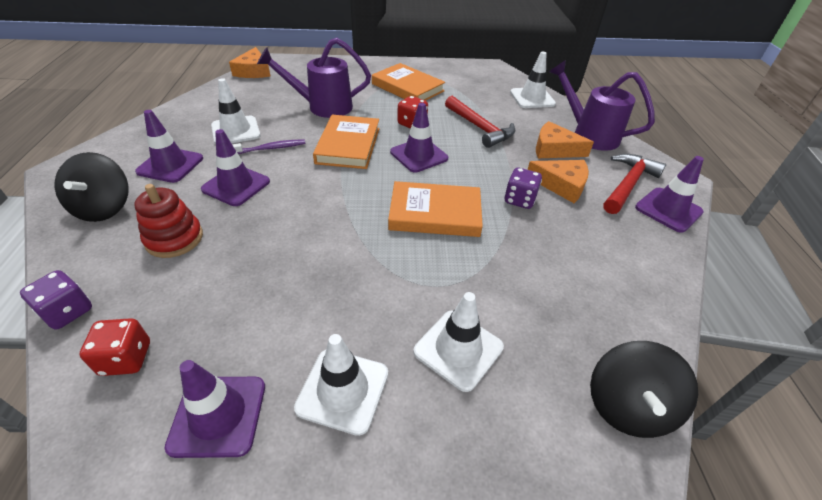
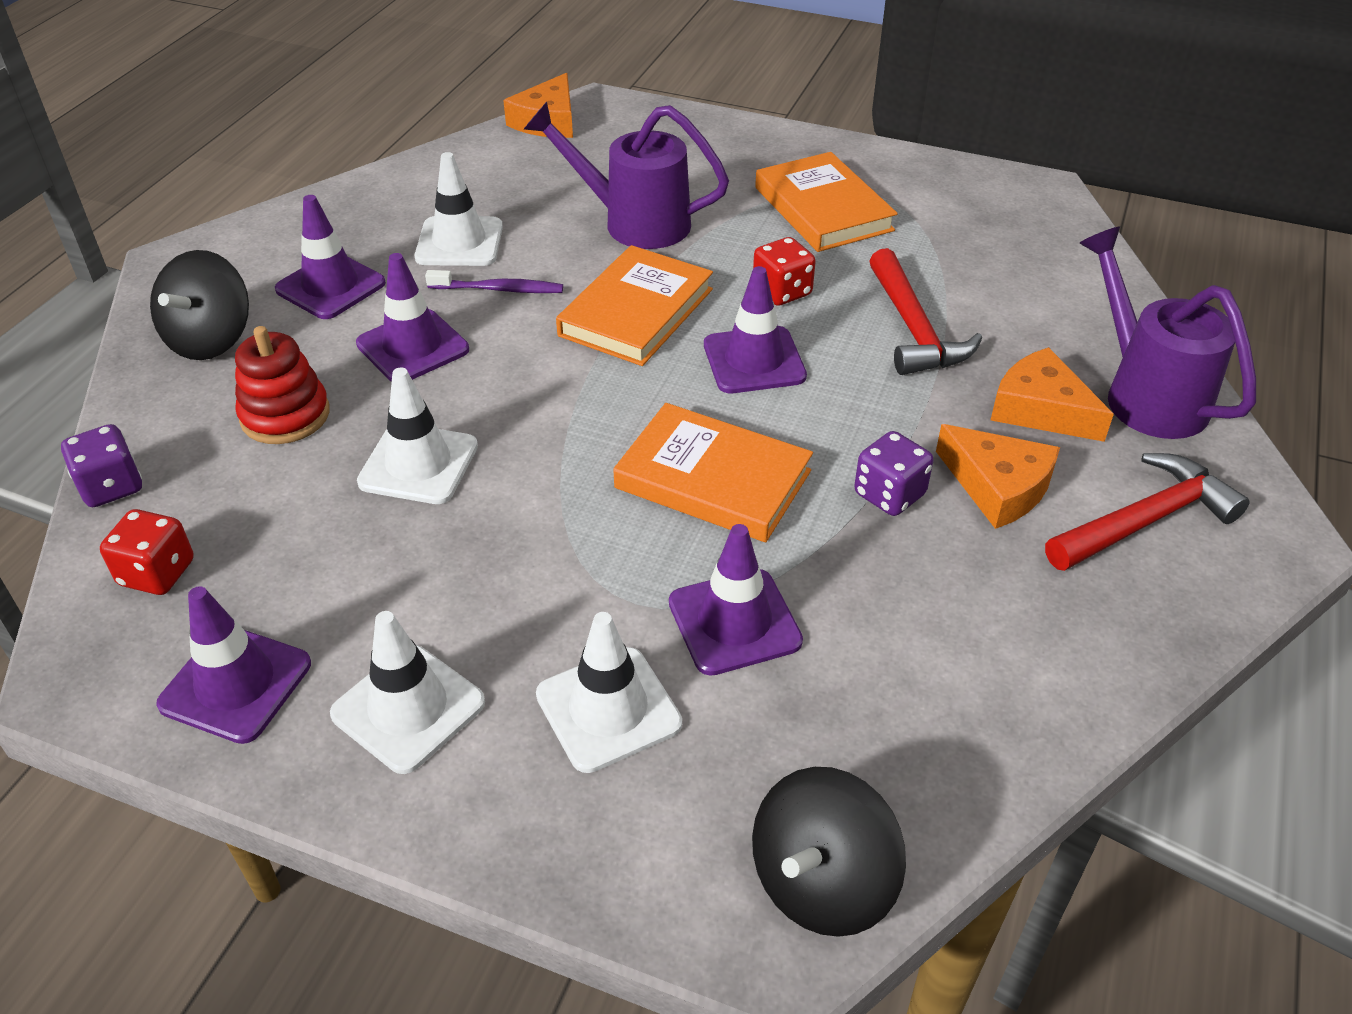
camera: 25 degrees right, 0 degrees up
white traffic cone [510,52,556,108] -> white traffic cone moved to [357,368,478,504]
purple traffic cone [635,156,704,233] -> purple traffic cone moved to [669,524,803,676]

